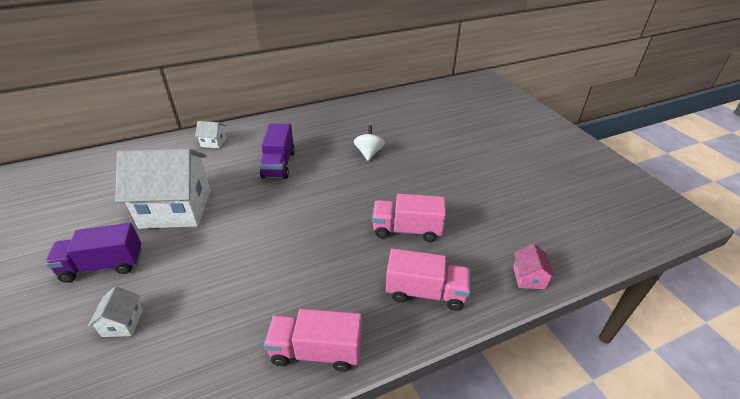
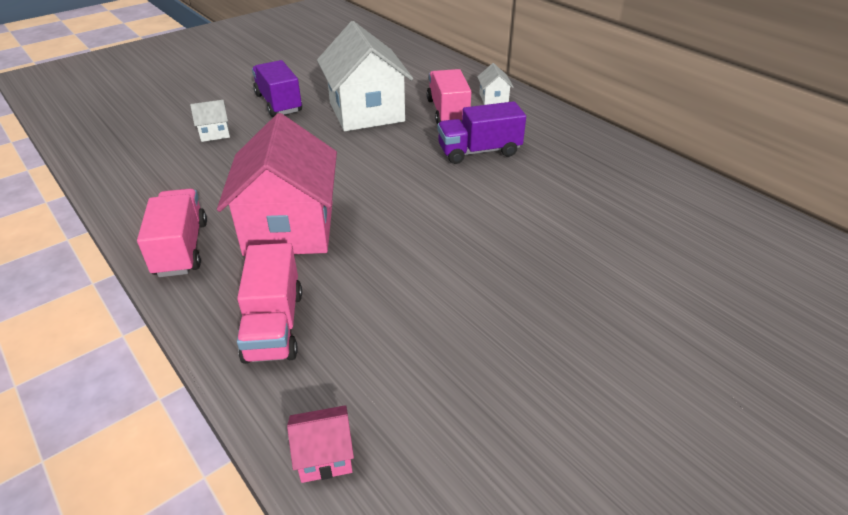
camera: 75 degrees right, 0 degrees up
white spinning top [354,125,385,161] -> none
pink truck [372,194,446,242] -> pink truck moved to [427,69,471,125]
none -> pink house [217,113,337,256]

